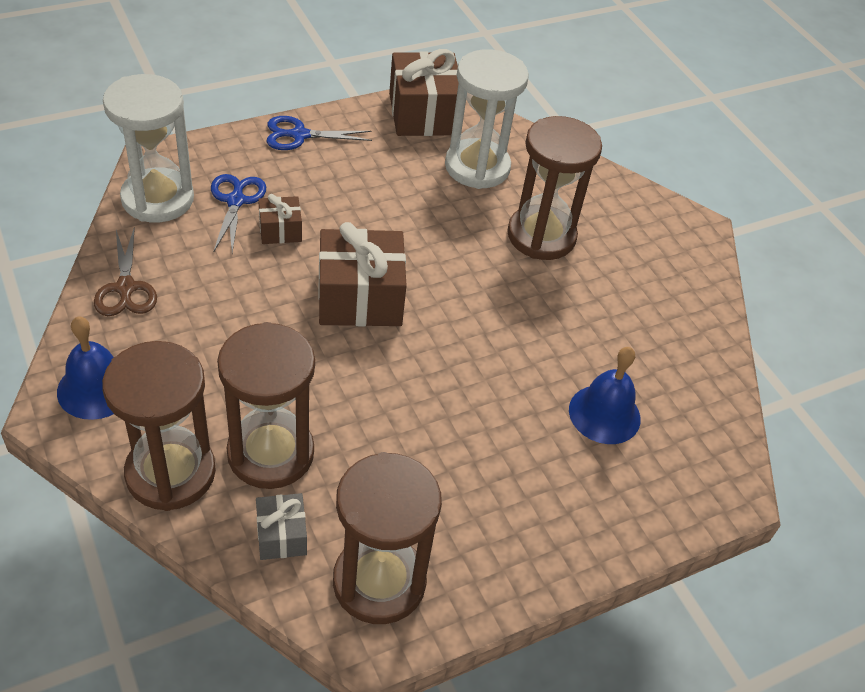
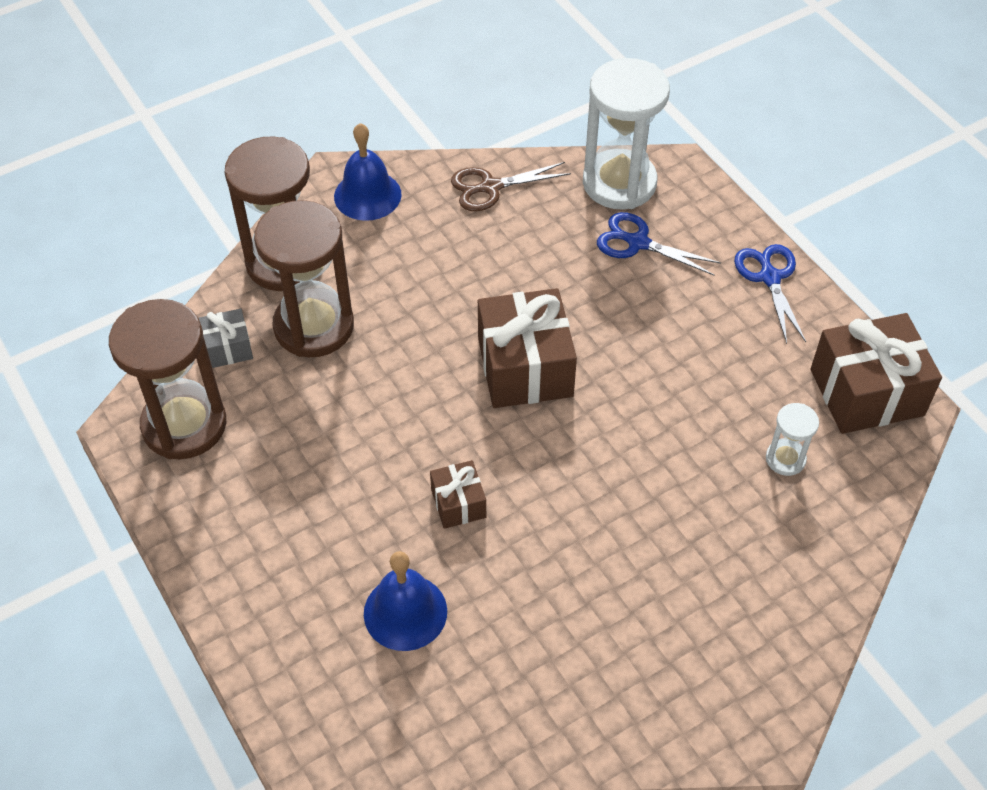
camera: 90 degrees right, 5 degrees up
blue scissors [211,174,266,253] -> blue scissors turned 150 degrees counterclockwise [597,212,721,275]
brown gift [258,194,302,244] -> brown gift moved to [430,460,486,529]
white hourglass [445,49,529,189] -> white hourglass [766,403,819,476], size x0.47
brown hourglass [507,116,602,260] -> none

